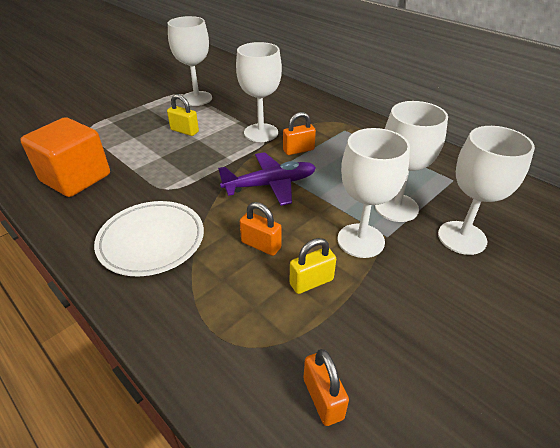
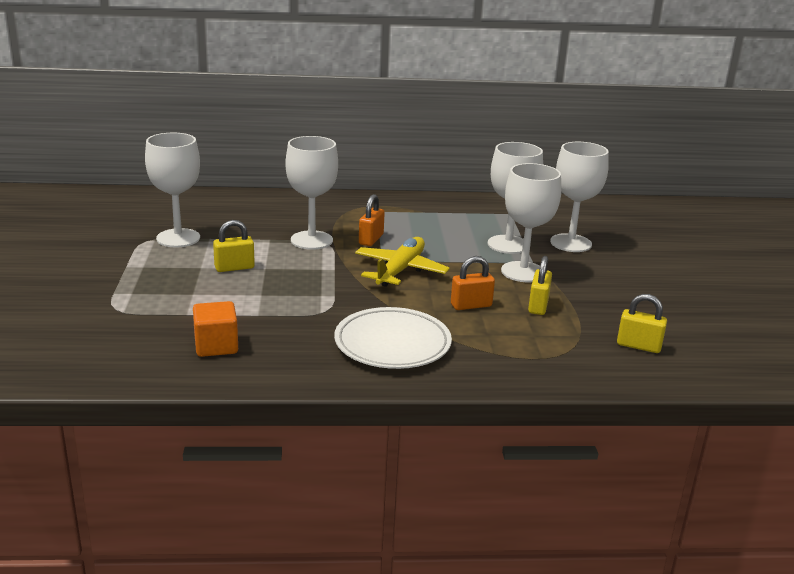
camera: 50 degrees left, 15 degrees down
orange cube [20,117,110,197] -> orange cube [193,301,238,357], size x0.59
purple plane [218,152,316,206] -> yellow plane [355,237,450,287]
orange padlock [303,349,349,426] -> yellow padlock [617,294,667,353]

